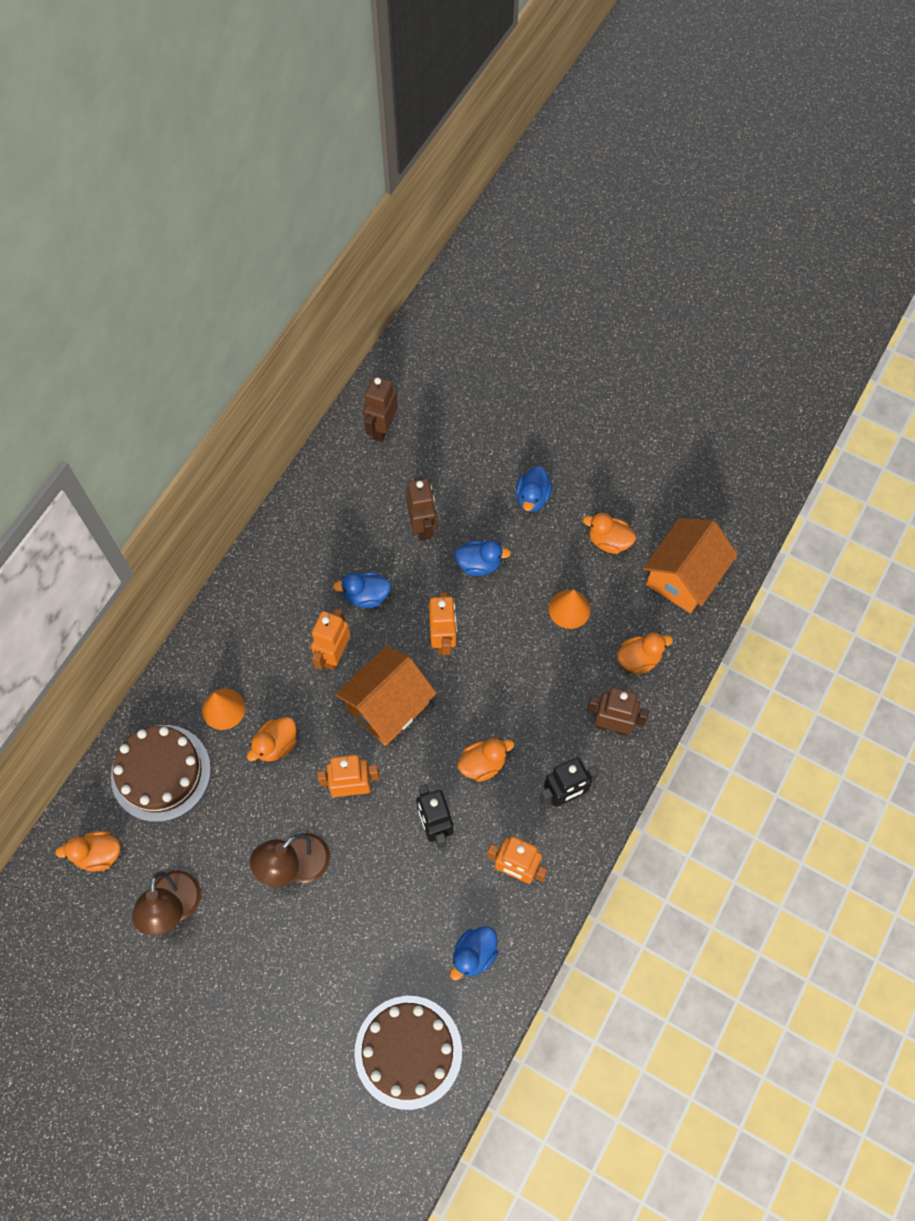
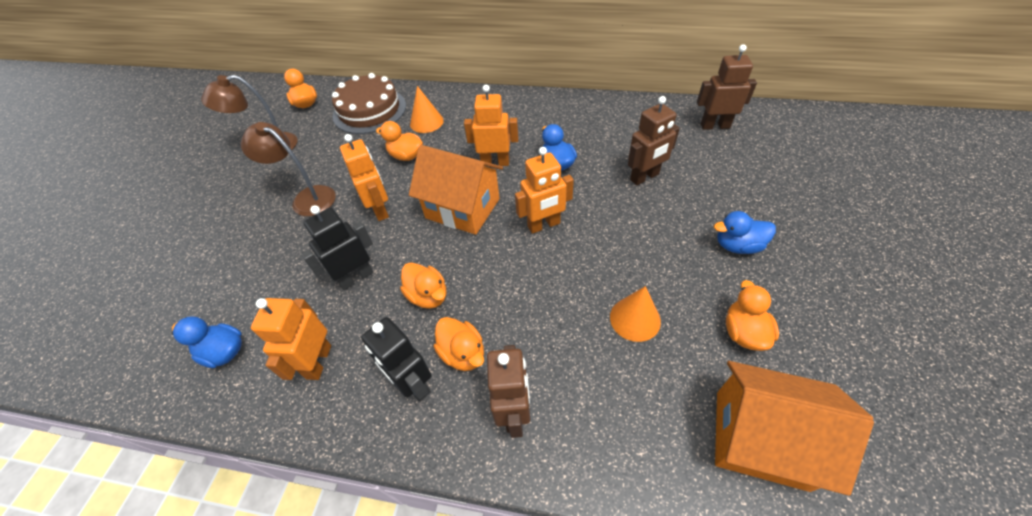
camera: 75 degrees right, 15 degrees down
brown cake [354,996,462,1110] -> none
blue duck [454,540,511,576] -> none
orange duck [617,632,673,674] -> orange duck moved to [433,317,484,371]

